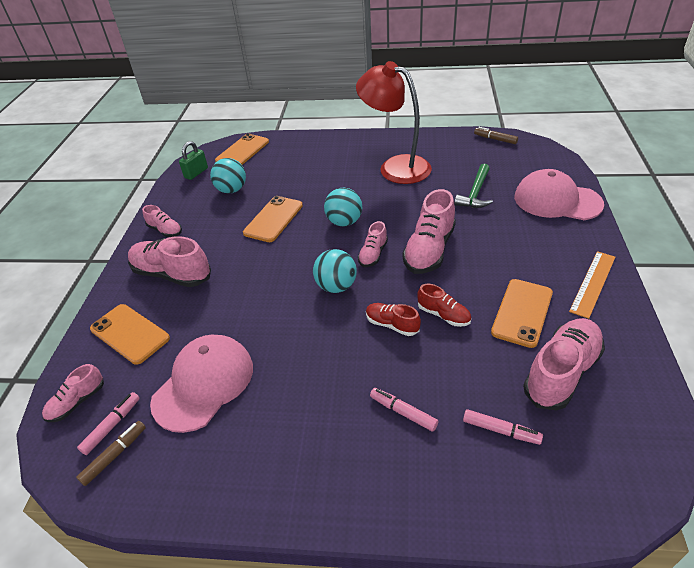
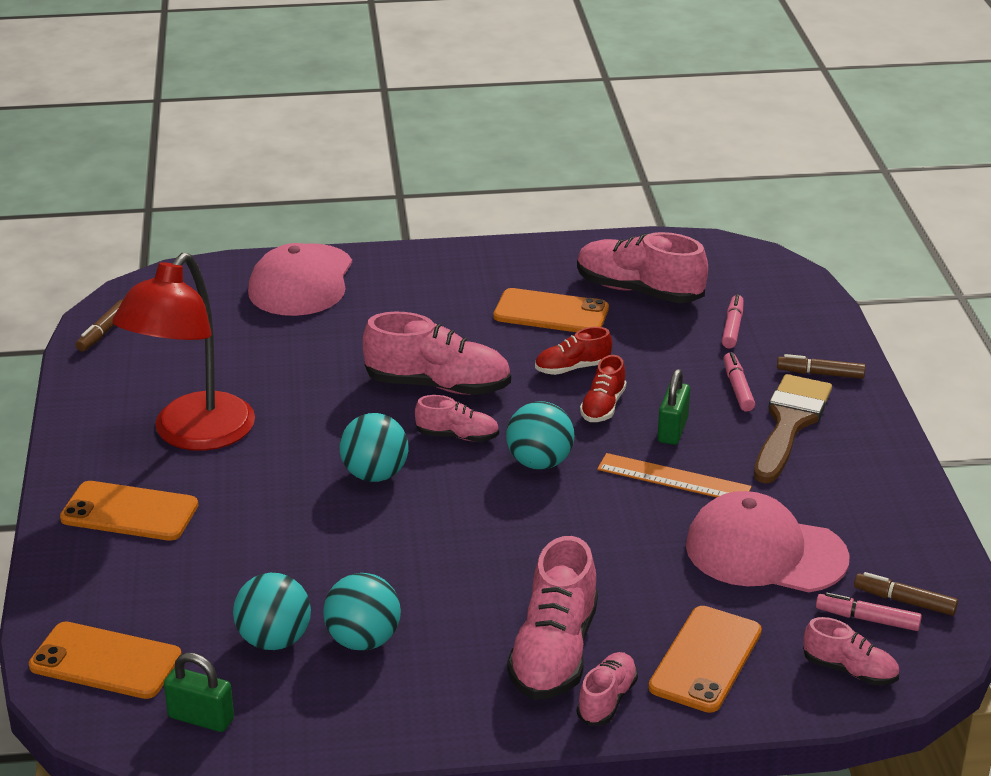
camera: 105 degrees left, 10 degrees down
pink shoe [142,205,182,237] -> pink shoe moved to [577,652,638,726]
orange phone [243,196,303,242] -> orange phone moved to [60,481,198,541]
pink marker [370,388,438,431] -> pink marker turned 150 degrees clockwise [723,352,755,412]
red shoe [417,284,471,327] -> red shoe turned 135 degrees counterclockwise [535,327,612,375]
green hammer [454,164,493,208] -> none
orange ruler [569,251,615,319] -> orange ruler moved to [597,453,752,497]
none -> turquoise ball [323,573,401,651]
none -> green padlock [658,369,690,445]
none -> brown brush [754,374,832,483]
none -> brown marker [777,354,865,379]

